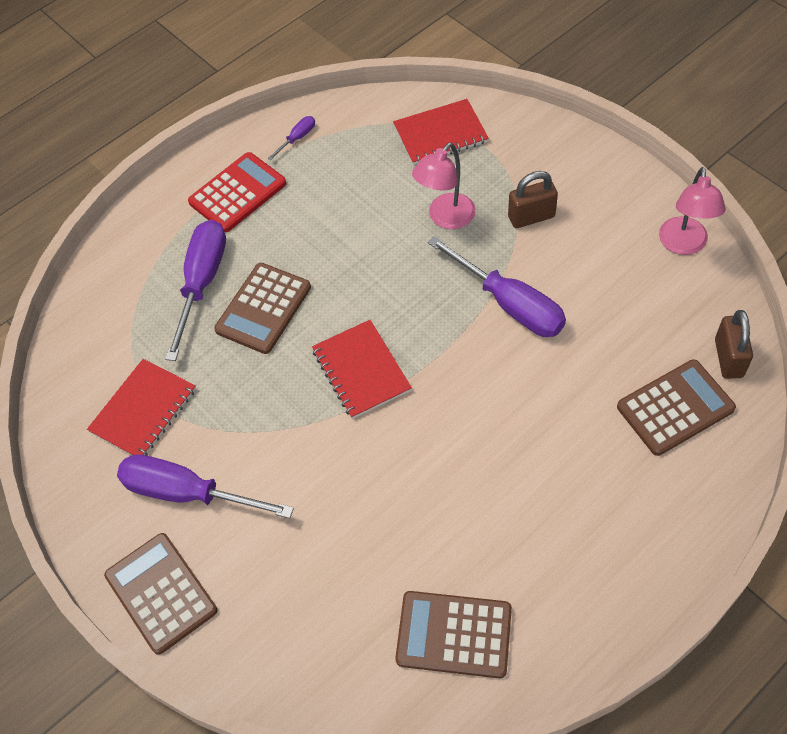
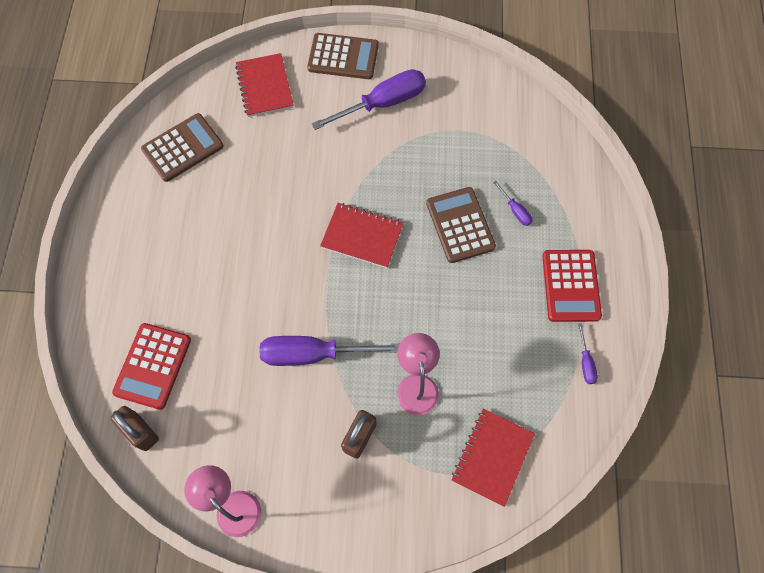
camera: 130 degrees right, 10 degrees up
red notebook [87,359,196,456] -> red notebook moved to [235,53,294,117]
purple screwdriver [165,220,226,361] -> purple screwdriver [493,181,532,226], size x0.44
brown calculator [617,359,736,456] -> red calculator [112,323,191,410]

